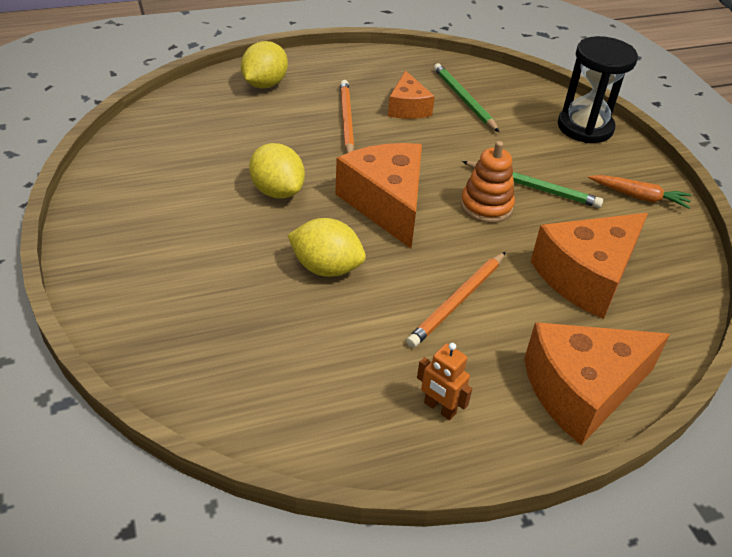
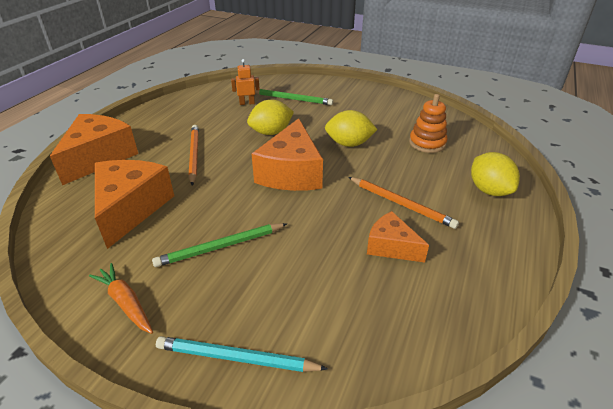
camera: 135 degrees right, 5 degrees down
orange cheese [335,143,422,248] -> orange cheese turned 75 degrees clockwise [252,118,323,191]
orange robot [417,343,472,420] -> orange robot moved to [231,59,260,105]
green pencil [434,63,499,132] -> green pencil moved to [255,89,333,105]
orange stacking toy [461,141,515,223] -> orange stacking toy moved to [409,94,447,153]
black hourglass [558,36,638,143] -> turquoise pencil [156,336,328,372]
orange carrot [588,175,691,209] -> orange carrot turned 75 degrees clockwise [89,263,153,334]

